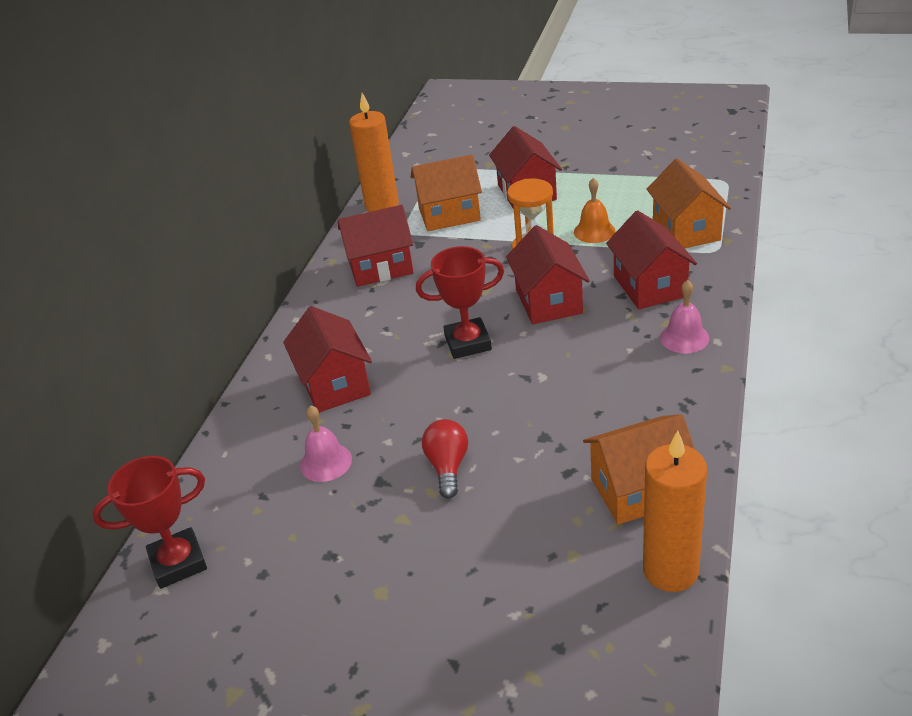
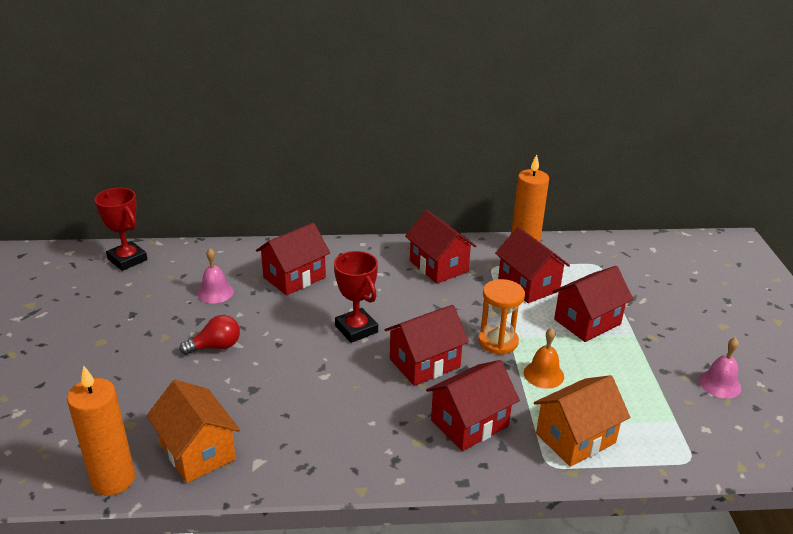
camera: 65 degrees right, 5 degrees down
orange house [411,155,482,231] -> red house [495,227,570,303]
pink bell [660,280,709,353] -> pink bell moved to [699,338,741,399]

